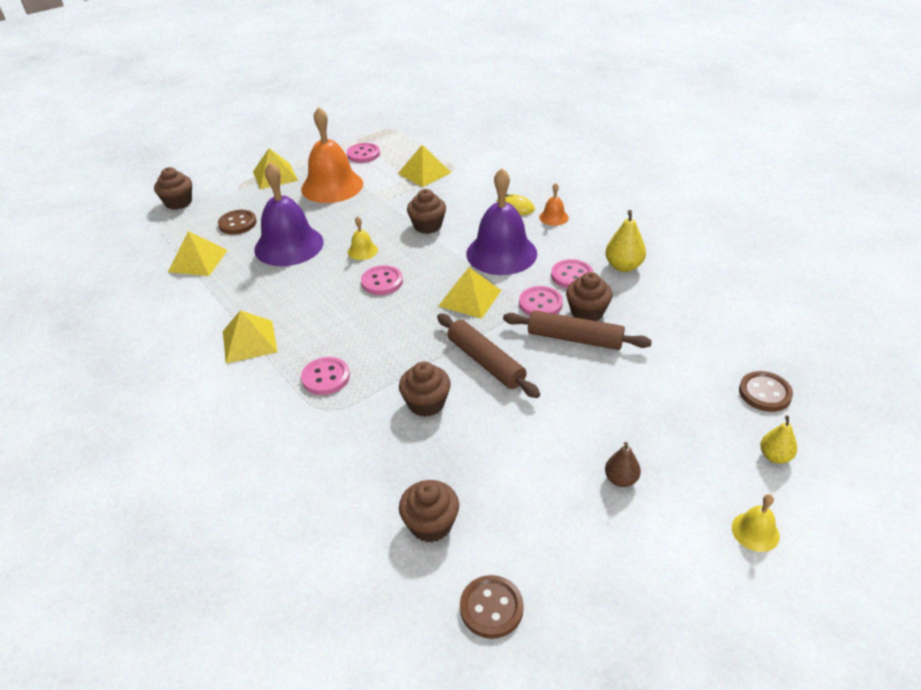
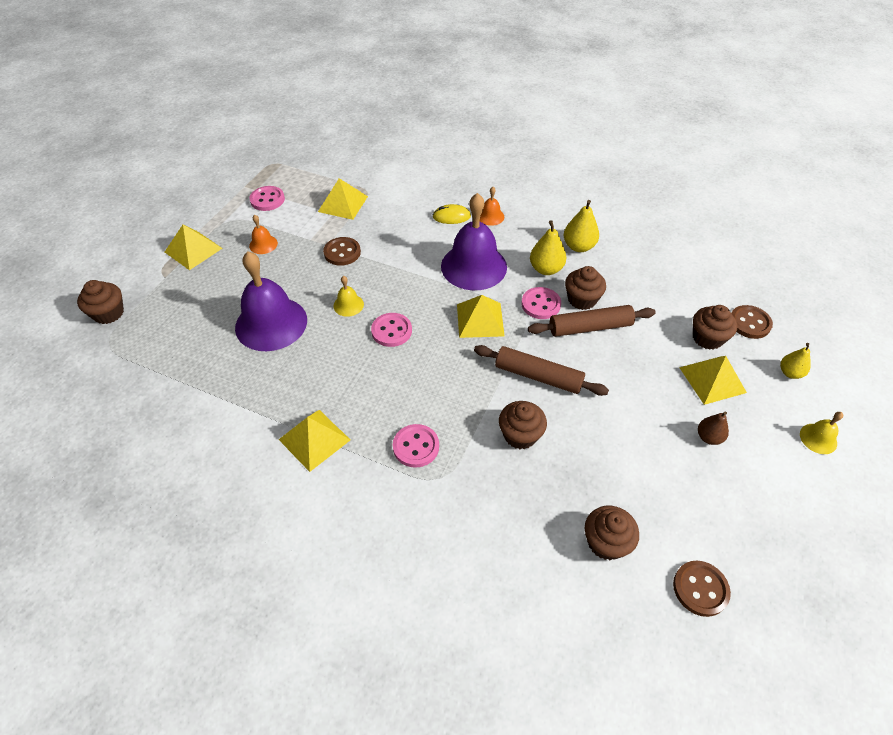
camera: 30 degrees left, 10 degrees up
yellow pyramid [168,231,227,276] -> yellow pyramid moved to [679,356,747,405]
brown button [218,210,257,234] -> brown button moved to [323,237,361,266]
orange bell [301,107,363,203] -> orange bell [249,215,278,254], size x0.44
brown cupcake [407,189,446,234] -> brown cupcake moved to [693,305,737,350]
pink button [551,259,593,288] -> yellow pear [530,220,567,275]

